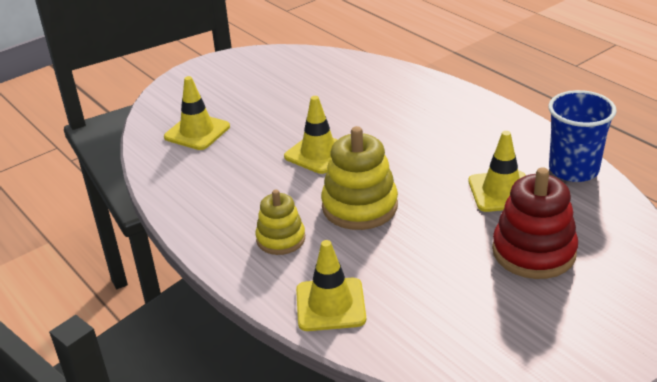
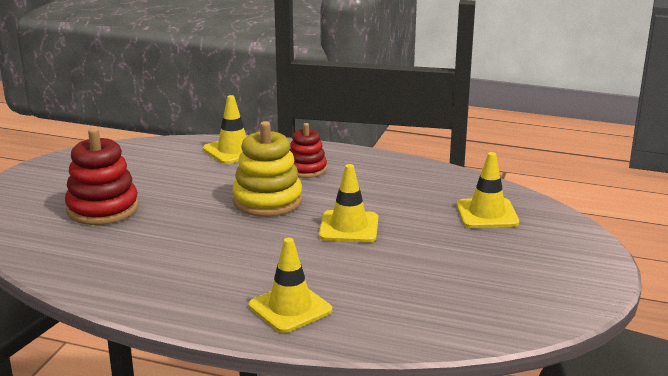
camera: 145 degrees right, 10 degrees down
yellow stacking toy [255,190,305,255] -> red stacking toy [290,123,327,178]
yellow traffic cone [469,131,526,212] -> yellow traffic cone moved to [249,238,332,333]
blue cup [548,90,617,182] -> none

